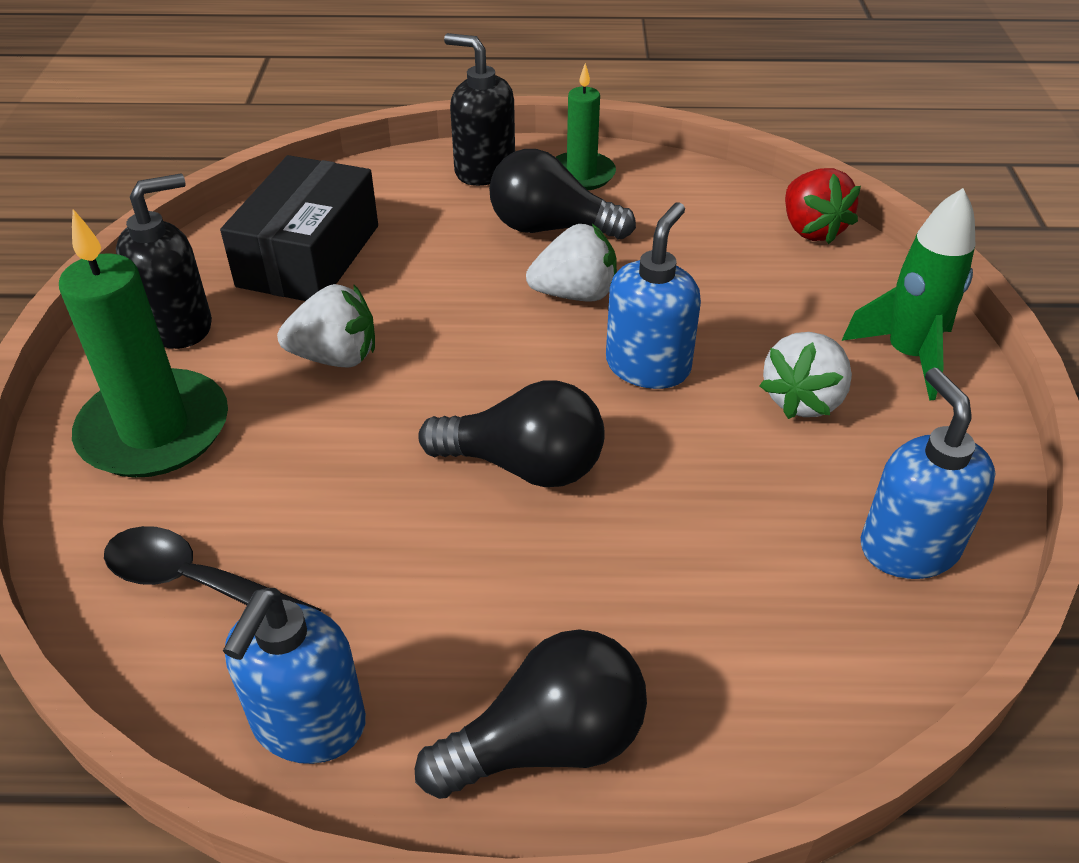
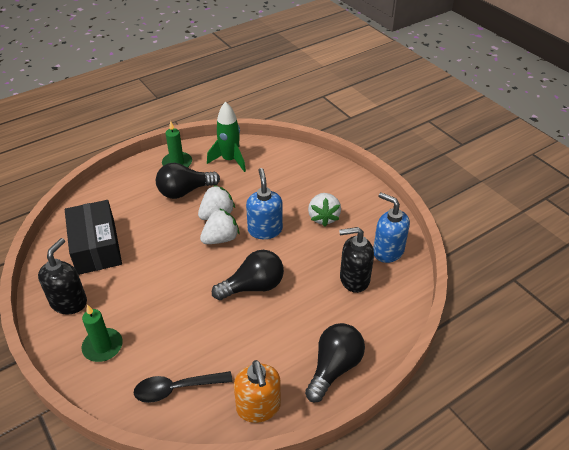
camera: 35 degrees left, 0 degrees up
green candle [59,209,228,478] -> green candle [82,305,123,362], size x0.60
blue soap dispenser [223,588,366,764] -> orange soap dispenser [234,360,281,423]
white strawberry [277,284,375,368] -> white strawberry moved to [200,208,239,244]
black soap dispenser [444,33,515,186] -> black soap dispenser moved to [339,227,374,293]
red strawberry [785,168,861,244] -> none
green rocket [842,188,975,401] -> green rocket moved to [207,102,246,172]

